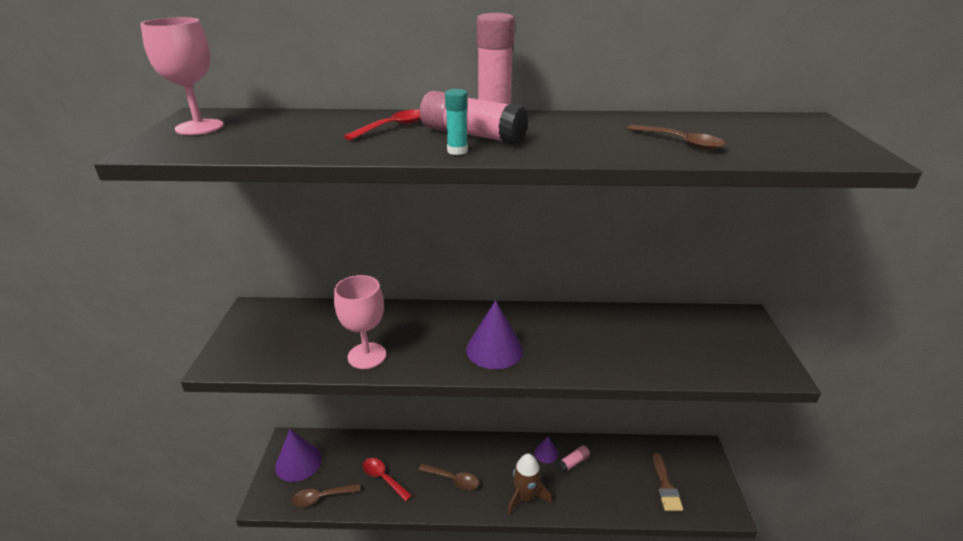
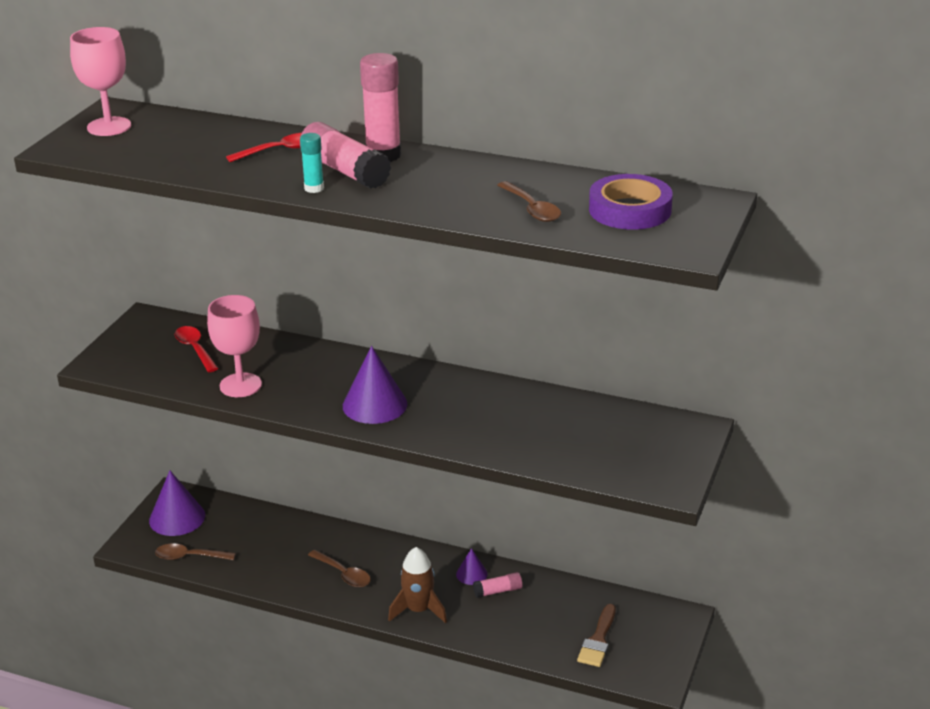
camera: 20 degrees right, 0 degrees up
red spoon [363,458,412,501] -> red spoon moved to [175,326,219,372]
none -> purple tape [589,174,673,230]

